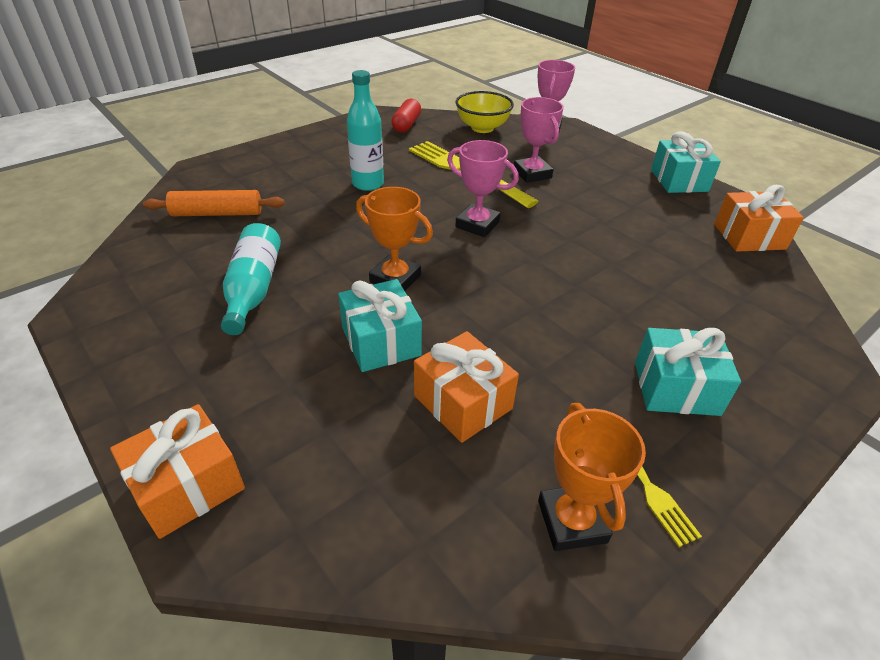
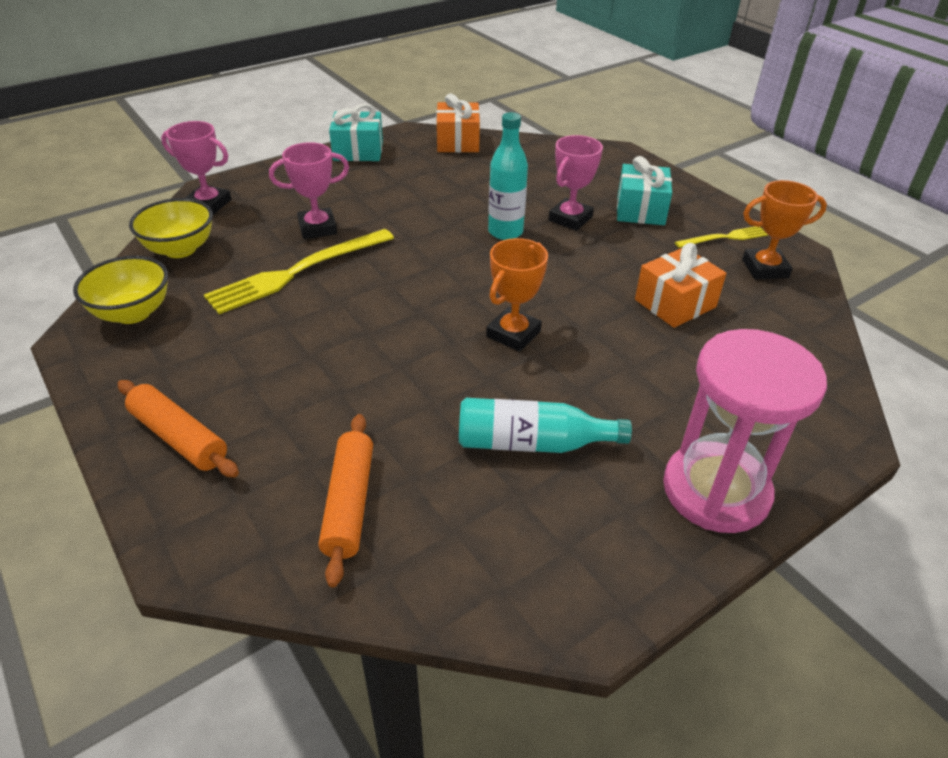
camera: 85 degrees left, 0 degrees up
orange gift [110,404,245,539] -> none
turquoise gift [338,279,422,372] -> none
turquoise bottle [347,70,384,191] -> turquoise bottle moved to [488,112,528,240]
red capsule [391,99,421,132] -> yellow bowl [73,256,168,324]
pink trophy [447,140,519,237] -> pink trophy moved to [548,135,603,231]
none -> orange rolling pin [118,380,239,477]
none -> pink hourglass [663,329,827,533]

